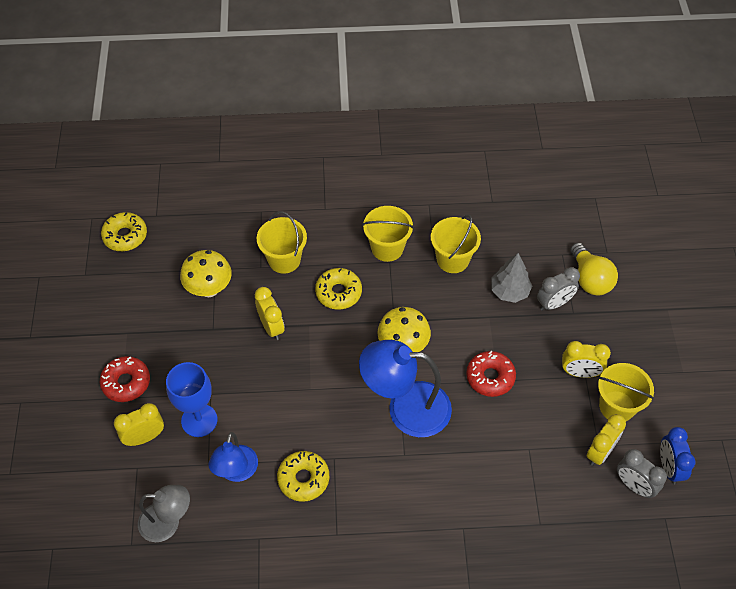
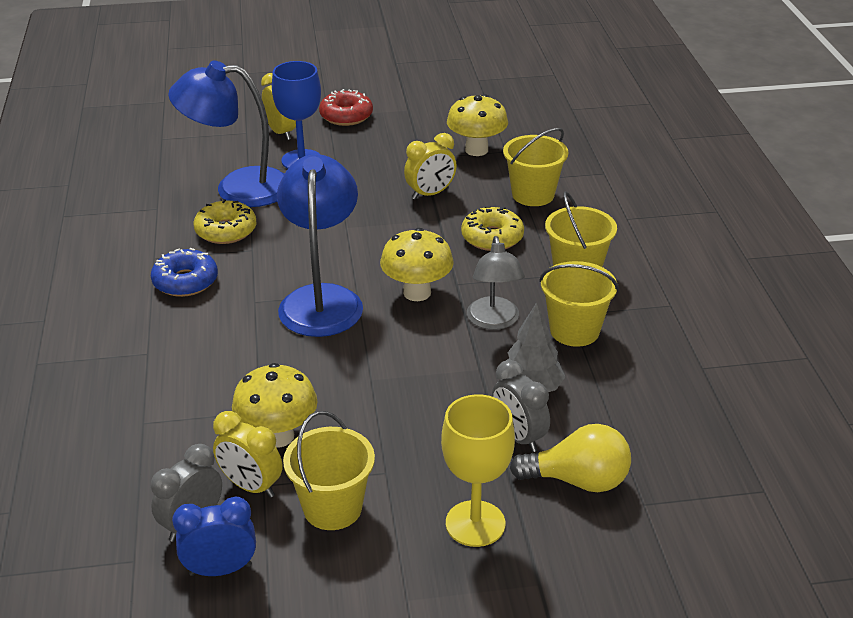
camera: 85 degrees right, 20 degrees down
yellow donut [101,212,147,251] -> none
grey lamp [138,485,190,542] -> grey lamp moved to [467,236,525,330]
blue lamp [208,432,258,482] -> blue lamp [168,61,284,207], size x1.62
red donut [466,351,516,397] -> none
yellow clock [562,341,611,378] -> none
yellow light bulb [570,243,618,295] -> yellow light bulb turned 150 degrees counterclockwise [510,424,631,492]
none -> blue donut [151,248,218,297]
none -> yellow mushroom [232,363,318,448]
none -> yellow goblet [441,394,515,547]

